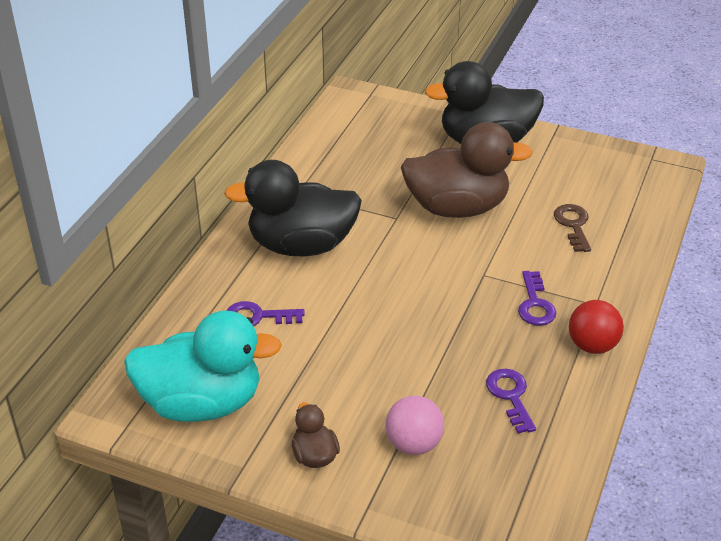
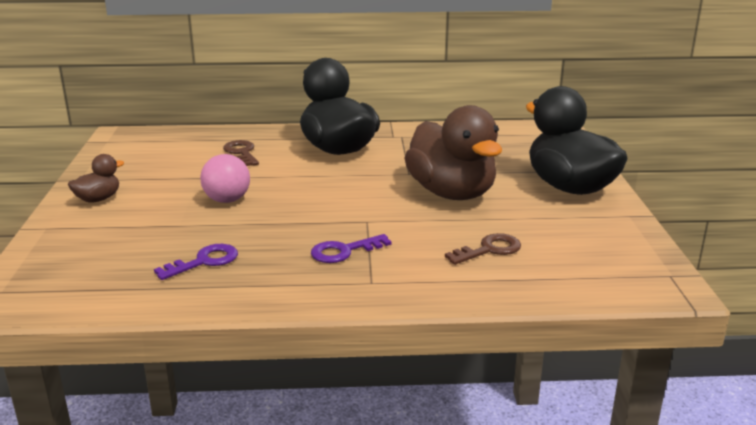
camera: 65 degrees right, 15 degrees down
turquoise duck [124,310,282,422] -> none
purple key [226,301,305,326] -> brown key [223,140,259,166]
pink ball [385,396,444,455] -> pink ball moved to [200,154,250,203]
red ball [569,300,624,354] -> none

